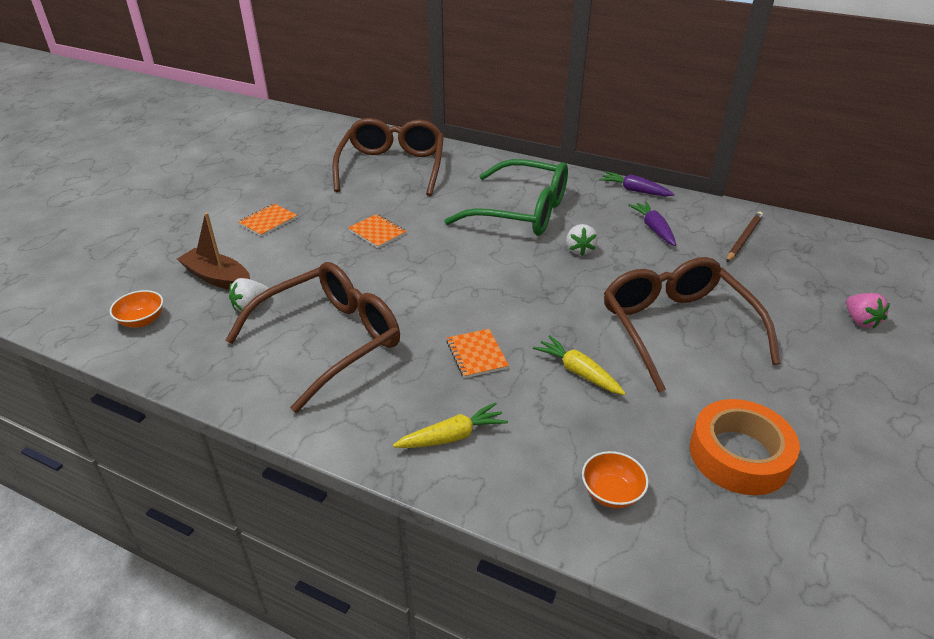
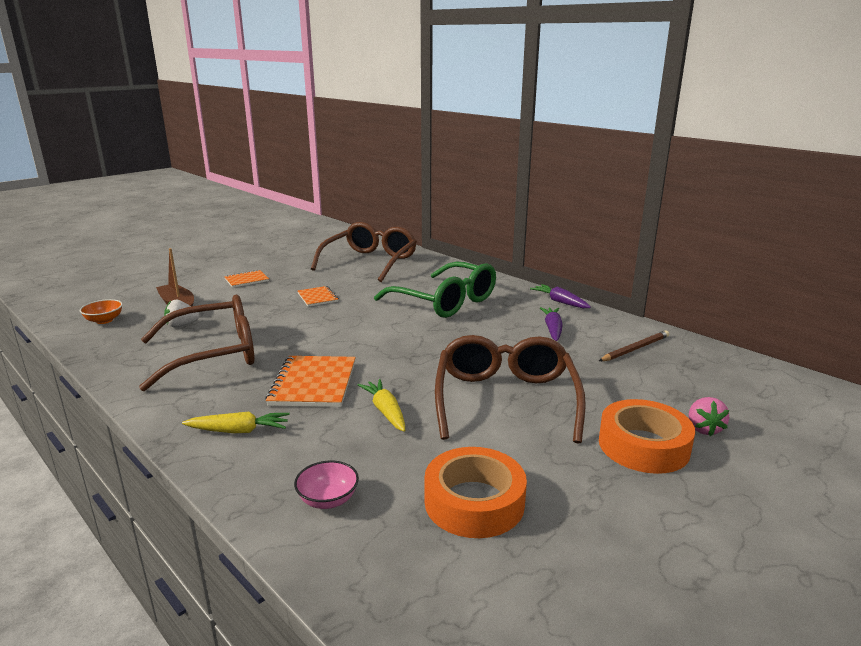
camera: 20 degrees right, 15 degrees down
orange notebook [446,329,509,378] -> orange notebook [265,356,356,407], size x1.72
white strawberry [566,224,598,256] -> none
orange bowl [582,451,649,508] -> pink bowl [294,461,359,509]
none -> orange tape [599,399,695,474]

